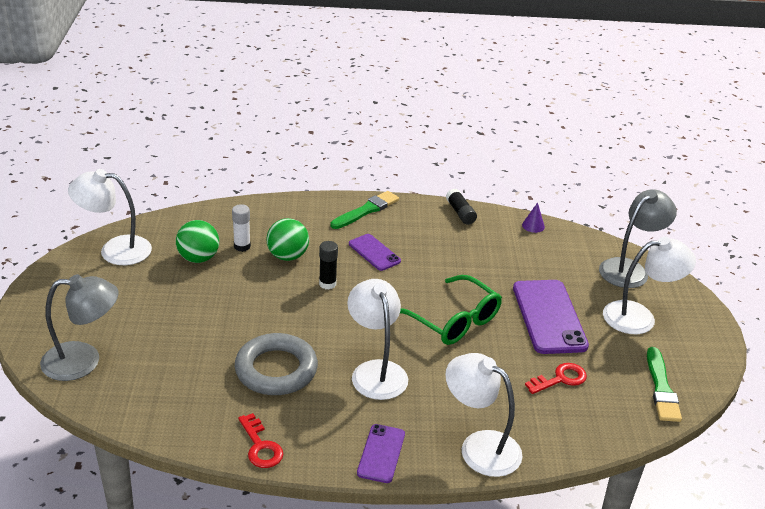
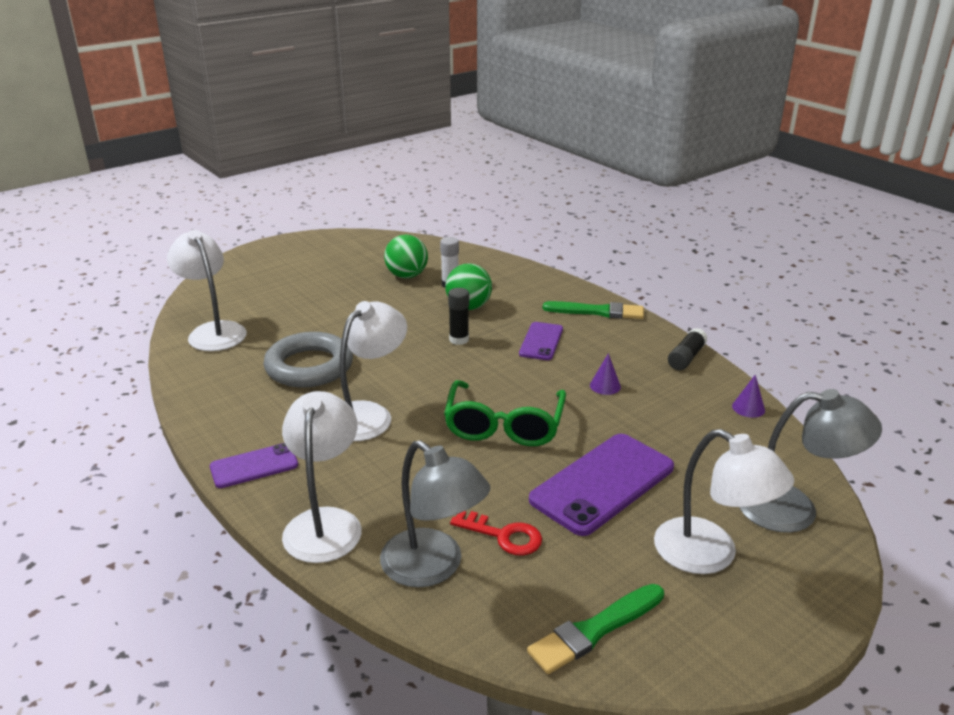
camera: 55 degrees right, 5 degrees down
grey lamp [40,274,119,381] -> grey lamp moved to [380,440,490,587]
white lamp [68,169,152,265] -> white lamp moved to [167,230,247,351]
red key [238,413,283,468] -> none
none -> purple cone [590,353,621,395]

